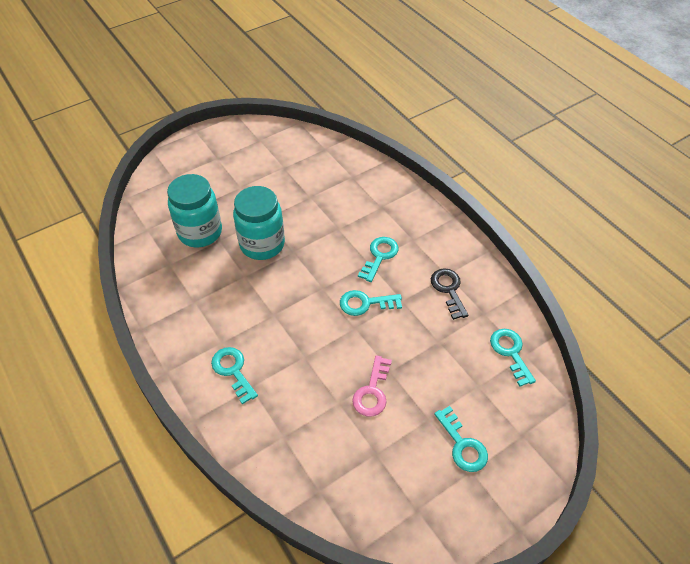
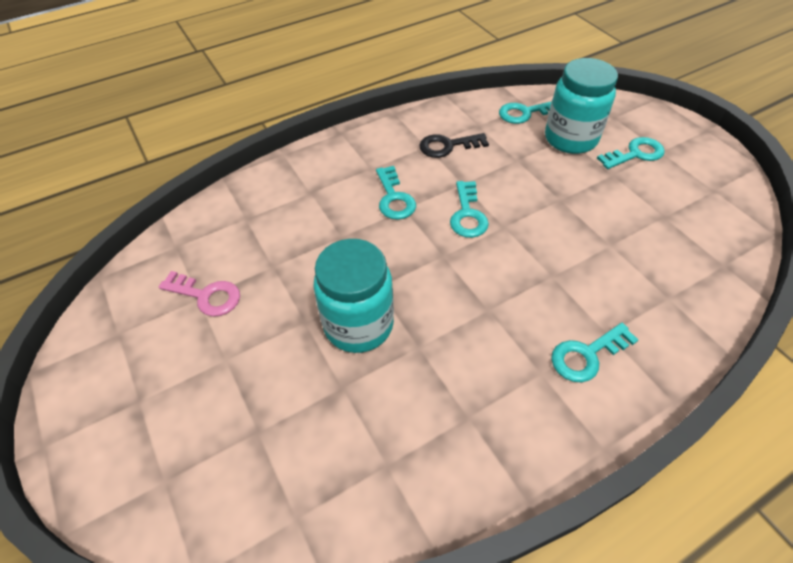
camera: 85 degrees left, 0 degrees up
turquoise jar [167,174,222,247] -> turquoise jar moved to [545,58,618,154]
pink key [352,355,392,417] -> pink key moved to [159,271,240,316]
turquoise key [358,237,399,282] -> turquoise key turned 135 degrees counterclockwise [376,166,416,220]

